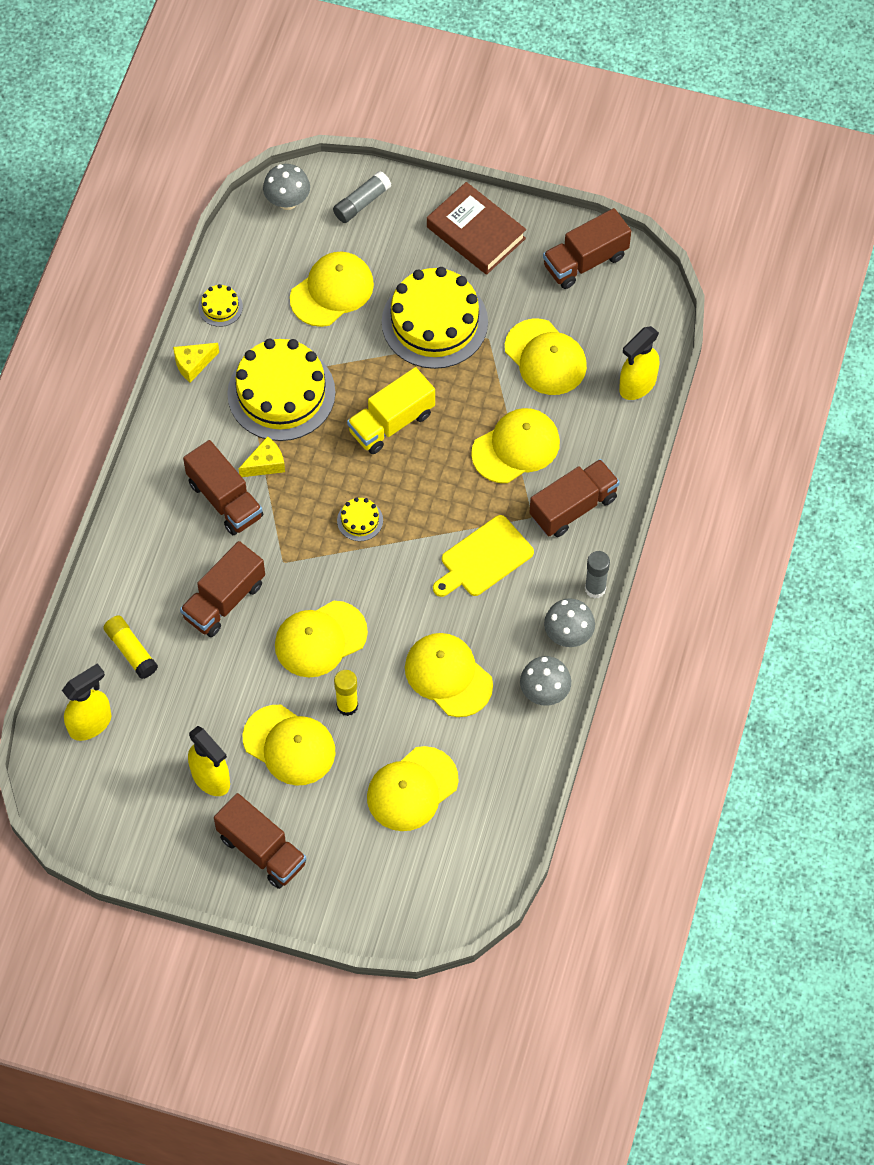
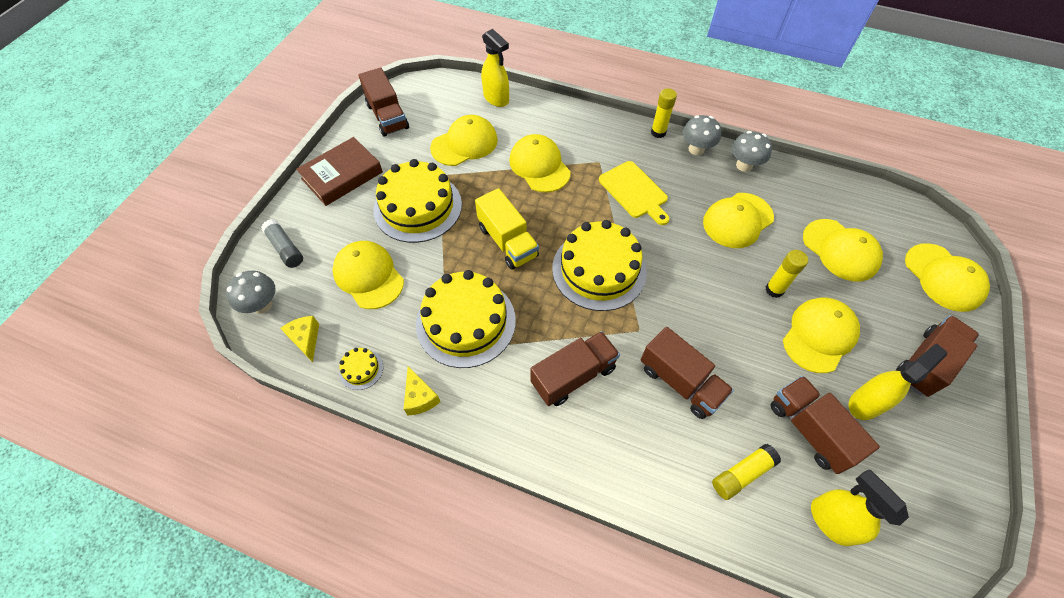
camera: 85 degrees left, 5 degrees down
yellow cheese [239,436,285,477] -> yellow cheese moved to [281,316,319,362]
yellow cap [275,601,368,678] -> yellow cap moved to [905,243,990,312]
yellow cake [337,497,383,541] -> yellow cake [552,220,647,311], size x2.39
brown truck [529,459,620,537] -> brown truck moved to [771,376,880,474]
grey glue stick [585,551,610,599] -> yellow glue stick [651,88,677,138]

